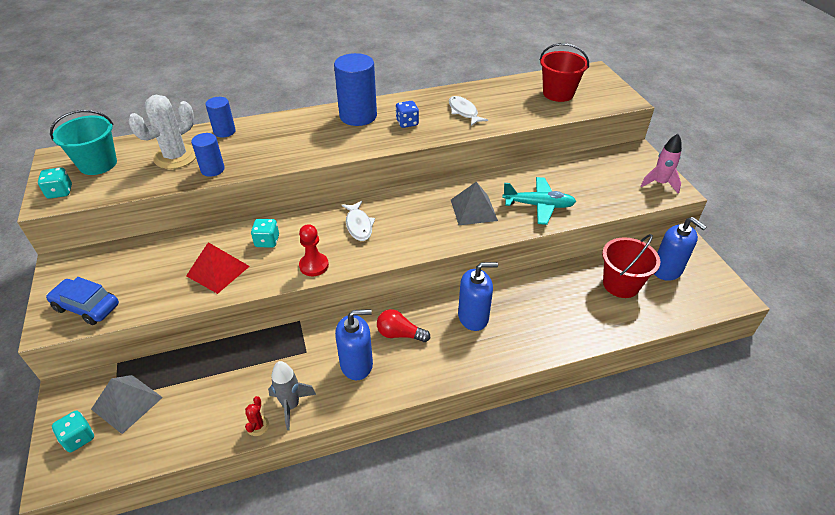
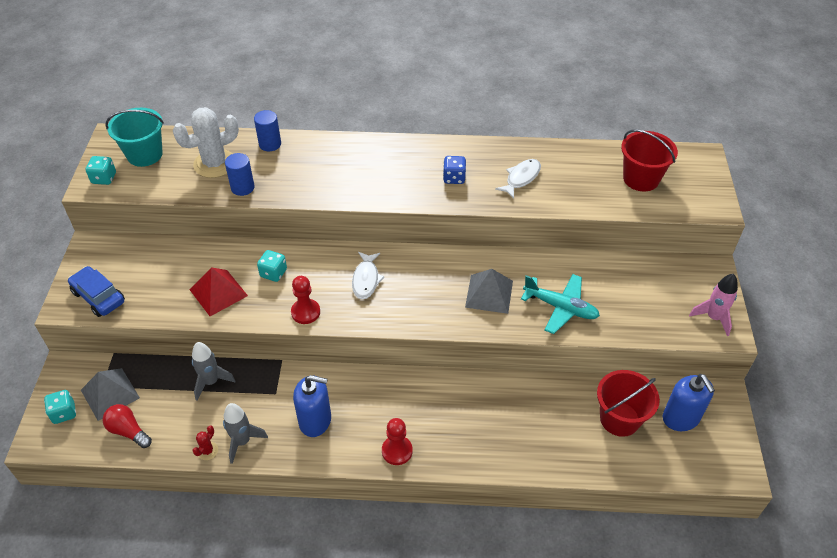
camera: 20 degrees right, 5 degrees up
blue cylinder [334,53,377,126] -> none
red light bulb [377,309,430,342] -> red light bulb moved to [102,404,152,448]
white fish [449,96,488,126] -> white fish turned 45 degrees clockwise [495,159,541,199]
blue soap dispenser [458,262,498,331] -> none
none -> grey rocket [192,342,235,400]
none -> red pawn [382,418,413,465]

